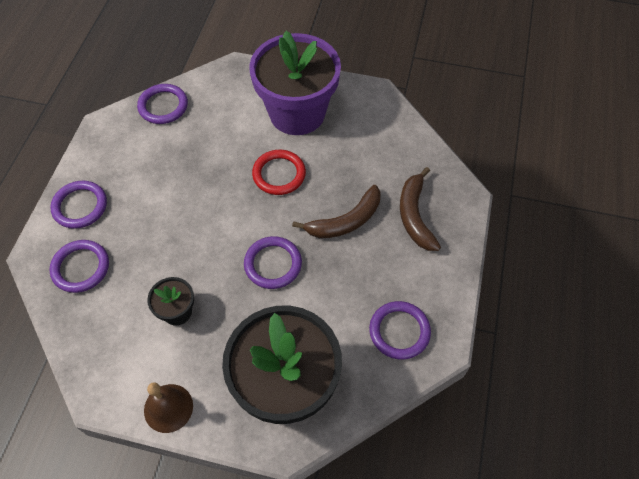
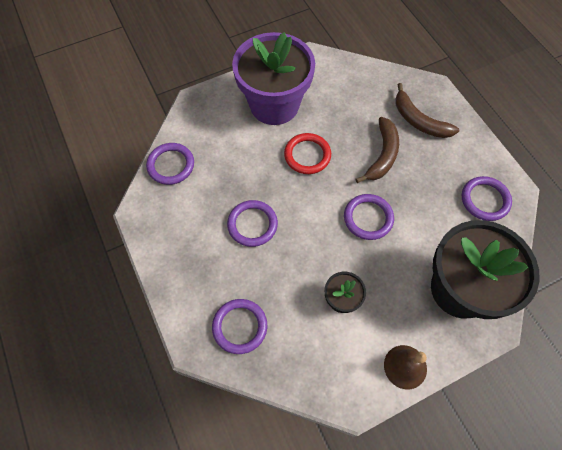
camera: 40 degrees left, 5 degrees up
purple ring [50,181,107,229] -> purple ring moved to [227,200,278,247]

